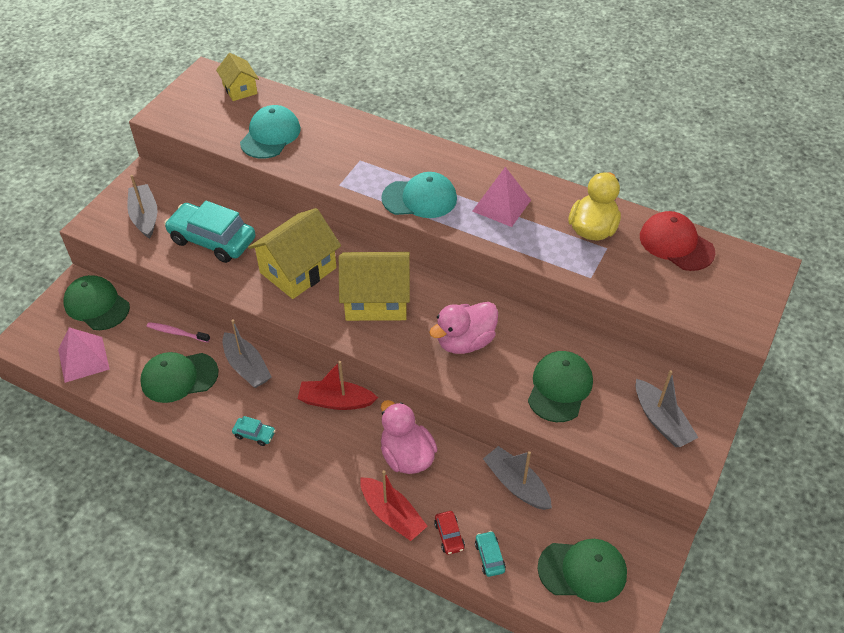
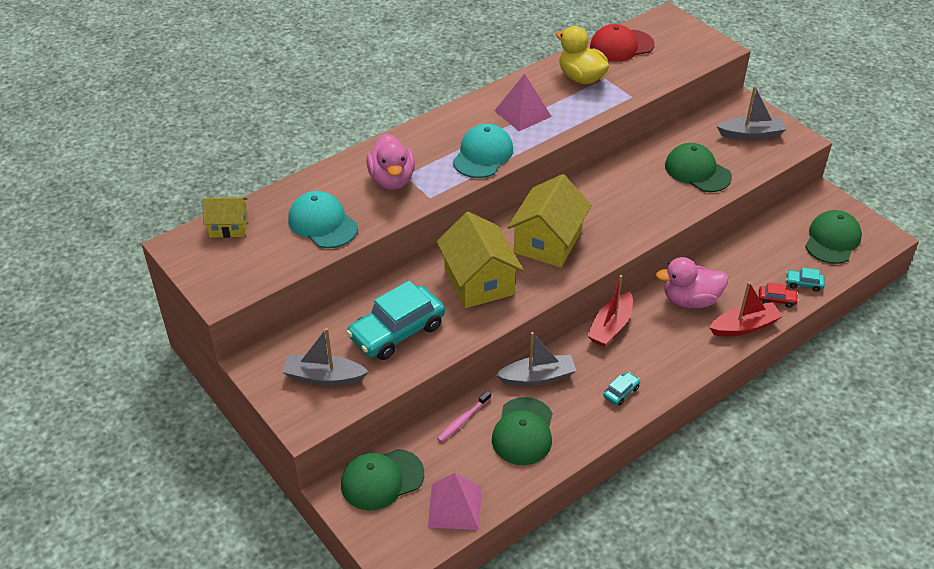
camera: 65 degrees left, 5 degrees down
pink duck [429,302,498,354] -> pink duck moved to [366,133,415,190]
grey boat [483,446,552,510] -> none

